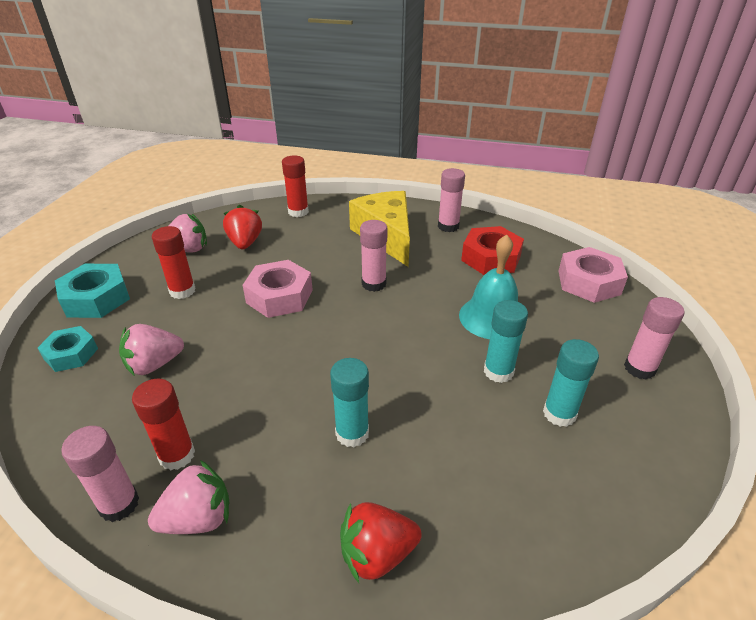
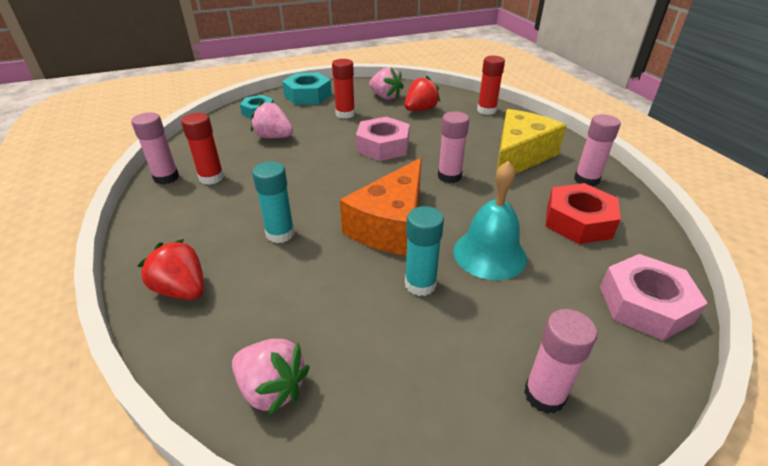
camera: 55 degrees right, 0 degrees up
pink strawberry [148,460,230,534] -> pink strawberry moved to [232,339,310,416]
turquoise glue stick [543,339,599,427] -> none
none -> orange cheese [340,158,422,255]

